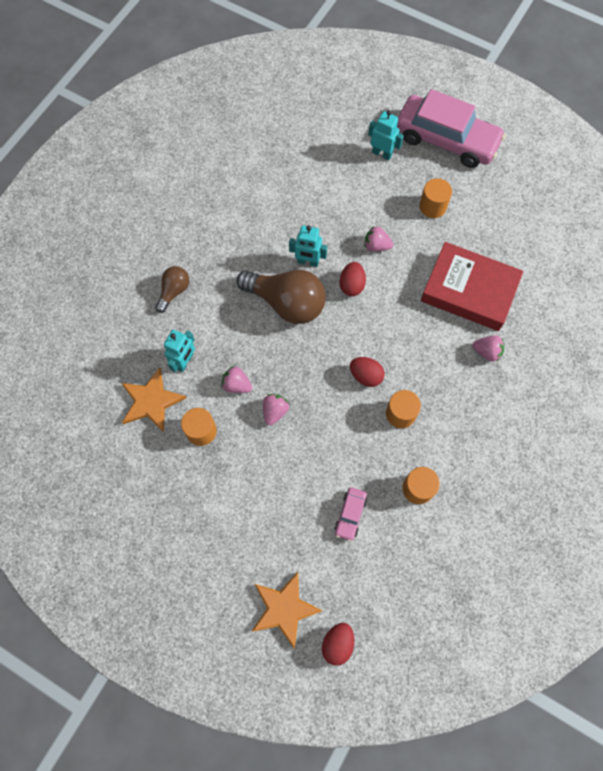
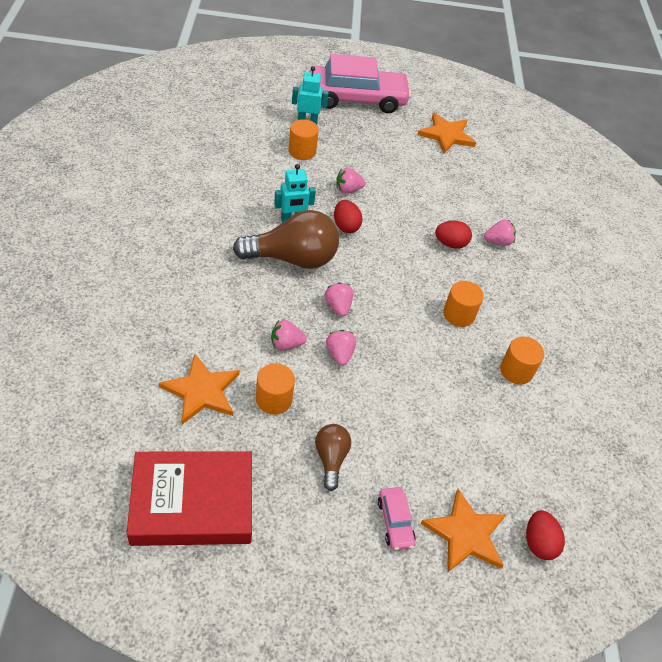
camera: 35 degrees left, 20 degrees down
brown light bulb [155,266,190,313] -> brown light bulb moved to [315,424,351,491]
turquoise robot [164,330,195,372] -> none
pink car [334,487,367,541] -> pink car moved to [378,487,416,550]
red egg [350,357,385,387] -> red egg moved to [435,221,472,249]
orange cylinder [419,178,452,218] -> orange cylinder moved to [288,119,319,160]
red book [421,242,523,331] -> red book moved to [127,451,252,546]
none -> pink strawberry [325,282,353,316]
none -> orange star [417,113,476,154]

